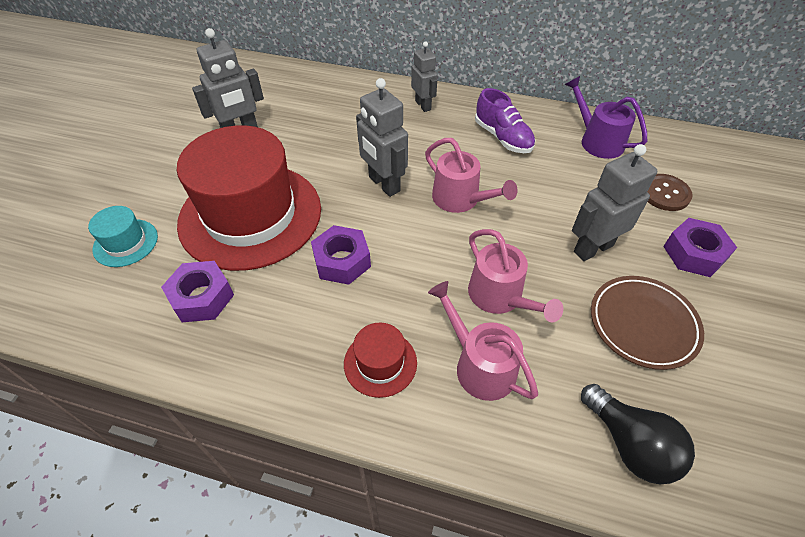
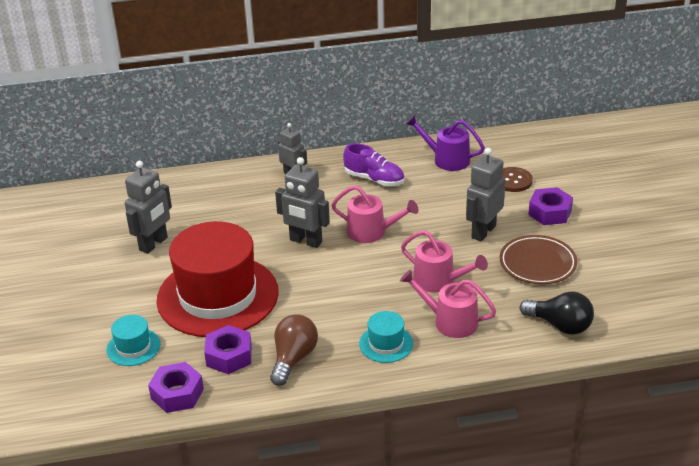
camera: 25 degrees left, 15 degrees down
purple nut [311,225,371,285] -> purple nut moved to [148,362,204,413]
red hat [344,322,417,398] -> turquoise hat [359,311,413,363]
none -> brown light bulb [270,314,318,386]

